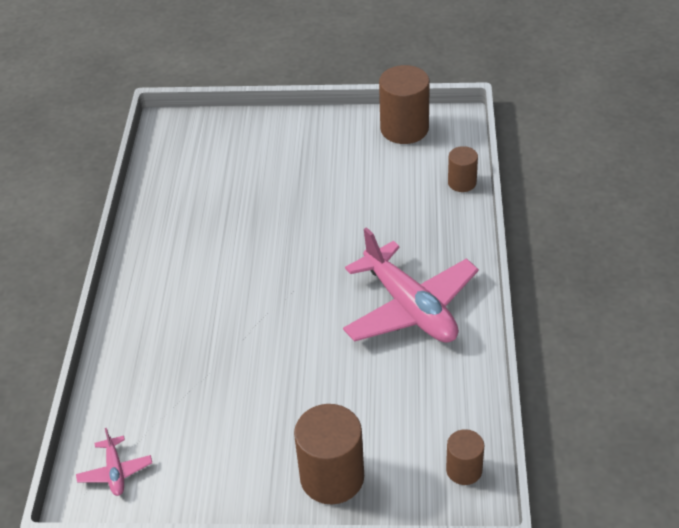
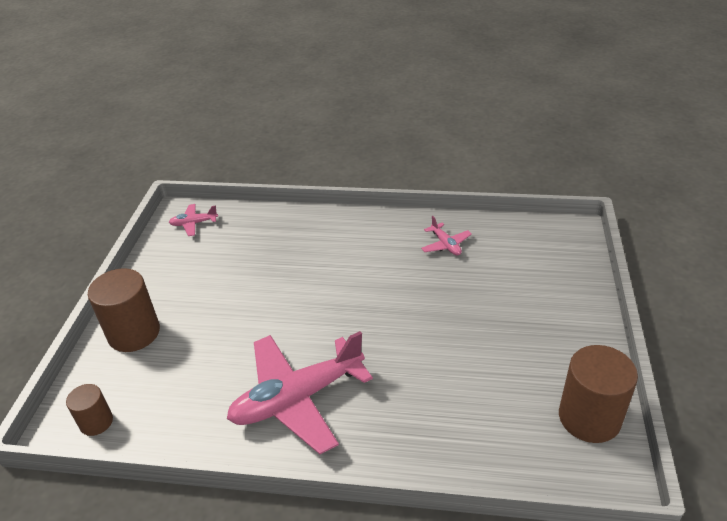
camera: 95 degrees right, 5 degrees down
brown cylinder [448,146,478,192] -> none
none -> pink plane [421,216,472,256]

